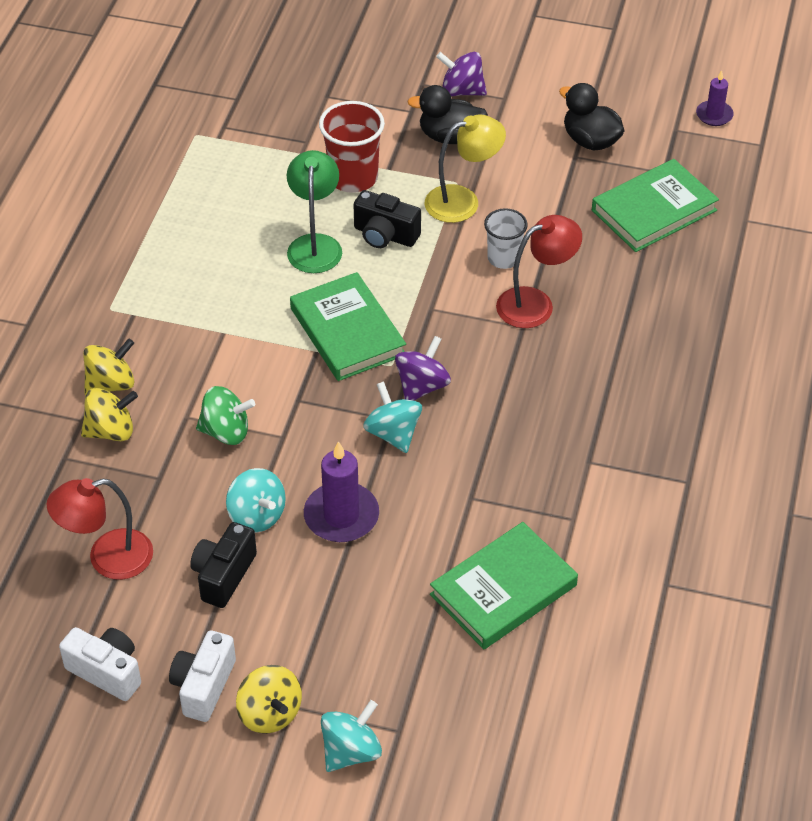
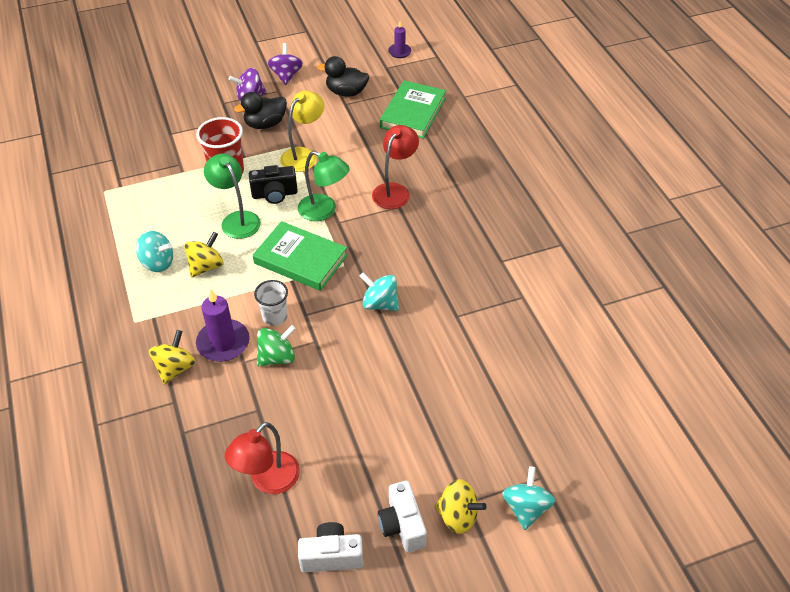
camera: 35 degrees left, 0 degrees up
yellow spinning top [81,388,138,441] -> yellow spinning top moved to [184,232,223,278]
black camera [190,522,257,608] -> none
turquoise spinning top [226,468,286,533] -> turquoise spinning top moved to [136,231,173,272]
purple candle [304,441,379,542] -> purple candle moved to [196,289,250,362]
purple spinning top [395,336,451,401] -> purple spinning top moved to [268,43,303,85]
green book [430,522,578,649] -> none
white cup [484,208,528,269] -> white cup moved to [254,280,288,326]
none -> green lamp [298,151,350,221]

